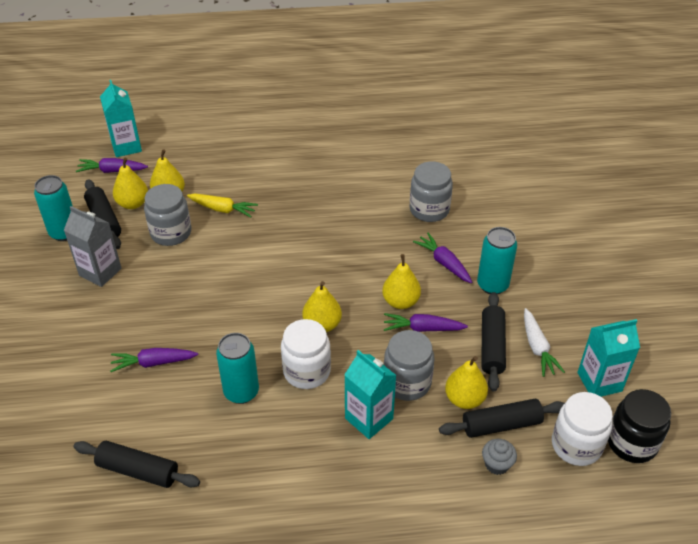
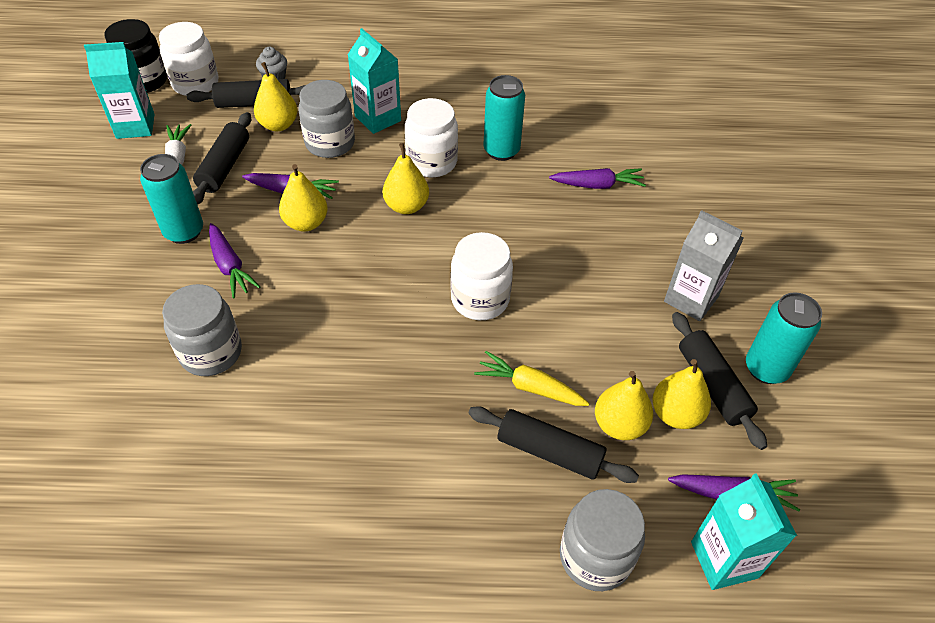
camera: 175 degrees left, 5 degrees up
black rolling pin [74,441,200,488] -> black rolling pin moved to [468,406,639,483]
grey jar [144,184,191,246] -> grey jar moved to [560,489,645,591]
none -> white jar [451,232,513,320]

